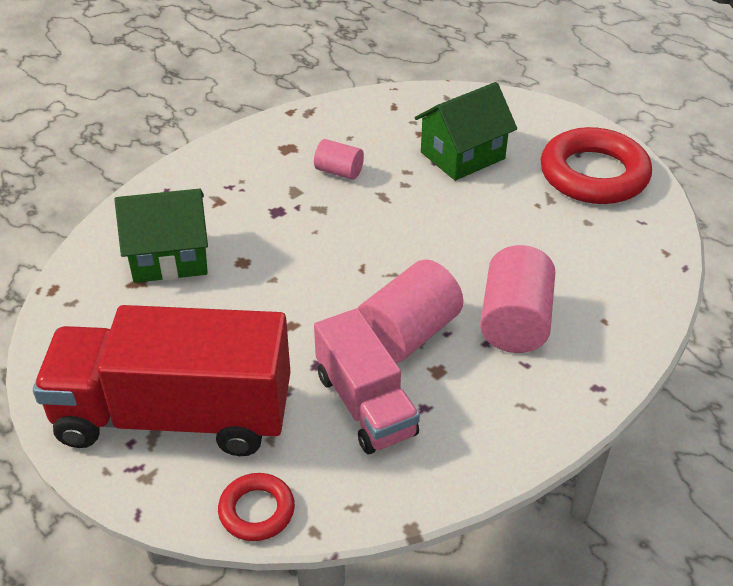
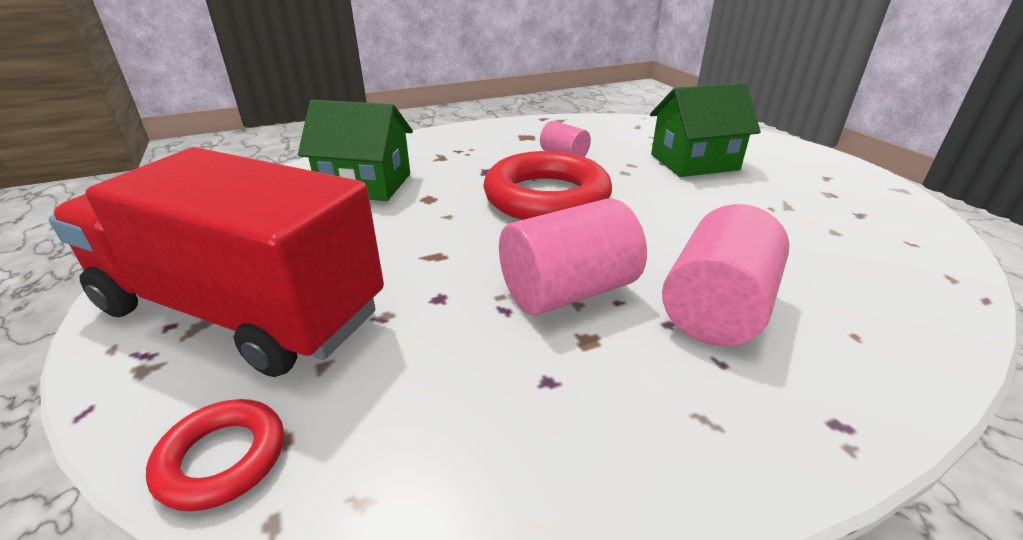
camera: 20 degrees right, 10 degrees down
pink truck [314,308,420,454] -> none
red ring [541,127,652,204] -> red ring moved to [483,151,612,220]

